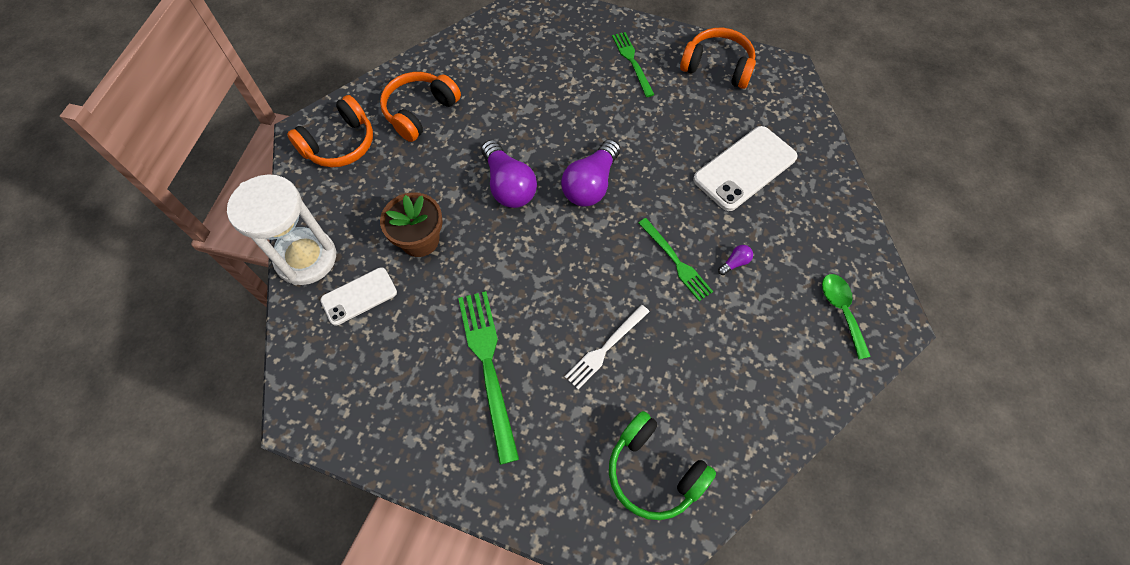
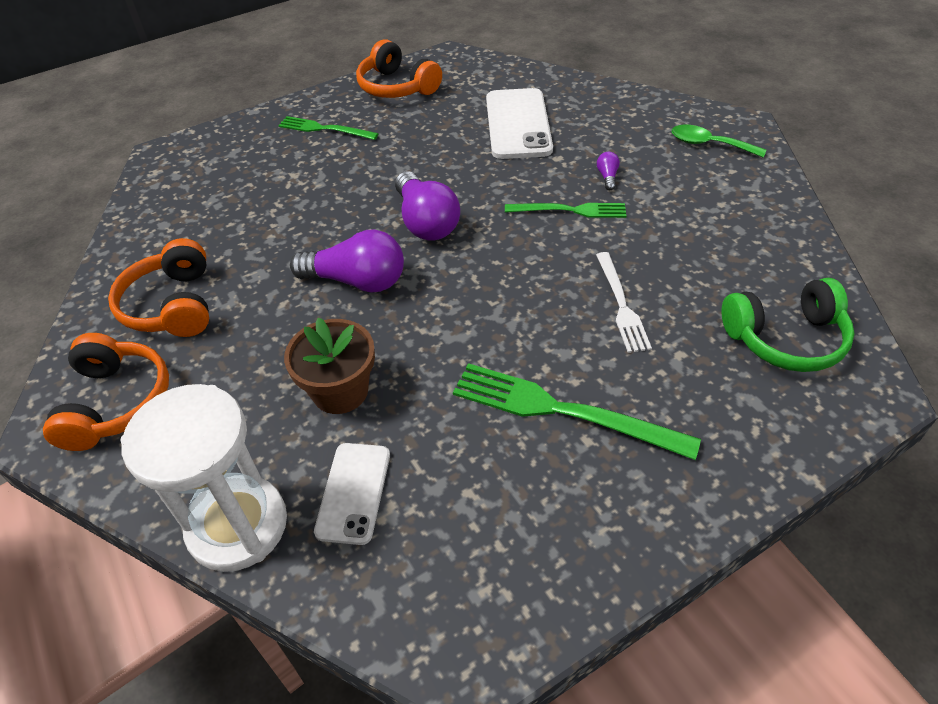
camera: 50 degrees left, 15 degrees down
orange headphones [680,28,756,89] -> orange headphones turned 105 degrees counterclockwise [356,39,442,98]

